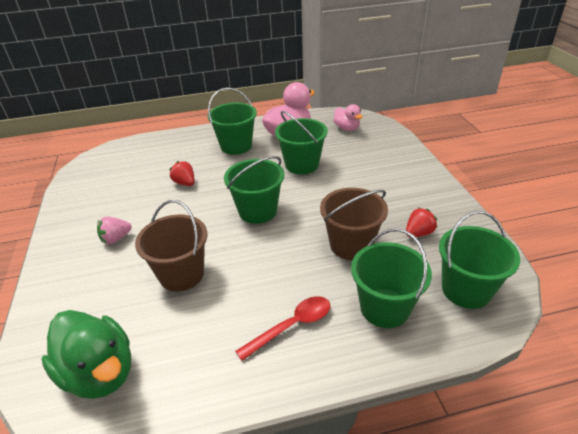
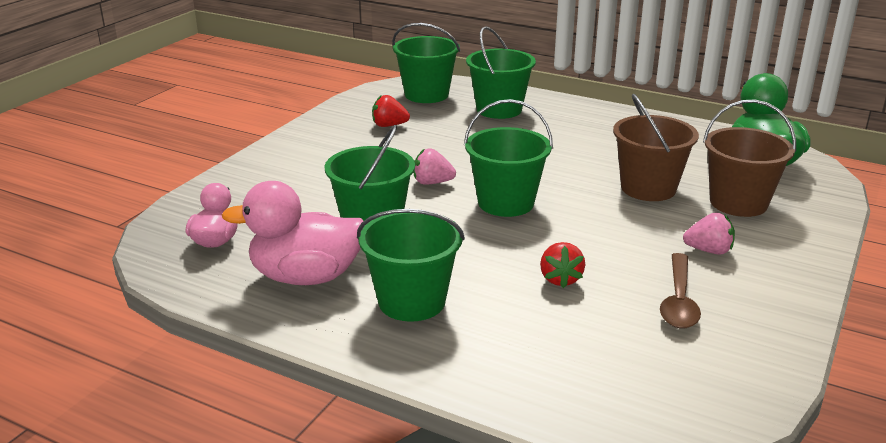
camera: 140 degrees left, 10 degrees down
red spoon [235,296,330,361] -> none
brown bucket [320,188,388,260] -> brown bucket moved to [703,100,796,217]
none -> pink strawberry [414,148,456,185]
none -> brown spoon [660,253,701,329]

